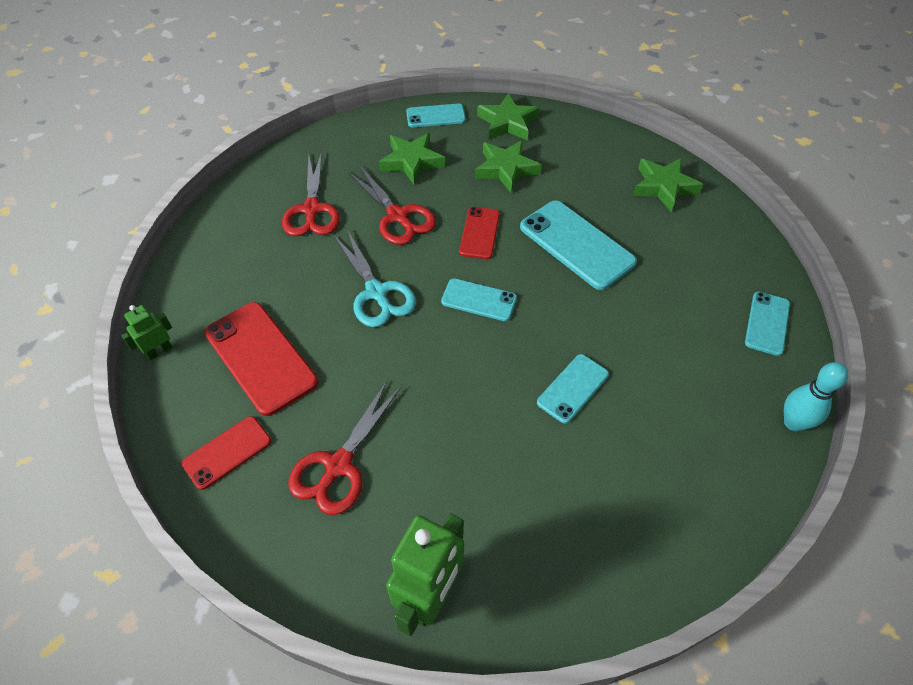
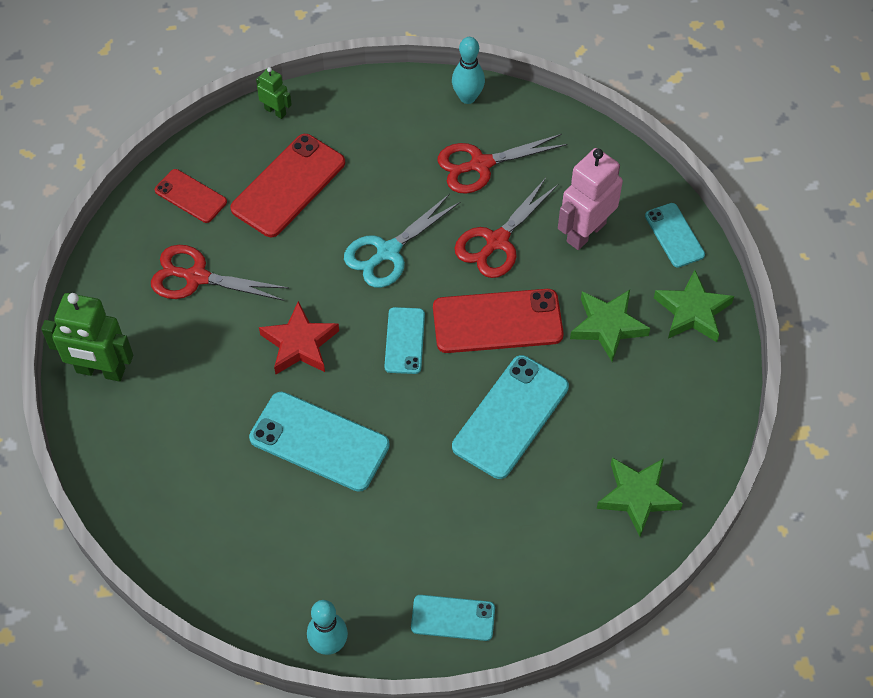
camera: 75 degrees right, 5 degrees up
green star [379,133,445,185] -> pink robot [558,148,623,250]
red phone [459,207,500,259] -> red phone [433,289,564,353], size x1.71
turquoise phone [537,354,609,424] -> turquoise phone [249,392,390,492], size x1.71
none -> red star [259,301,339,374]
none -> turquoise bowling pin [452,37,485,104]

